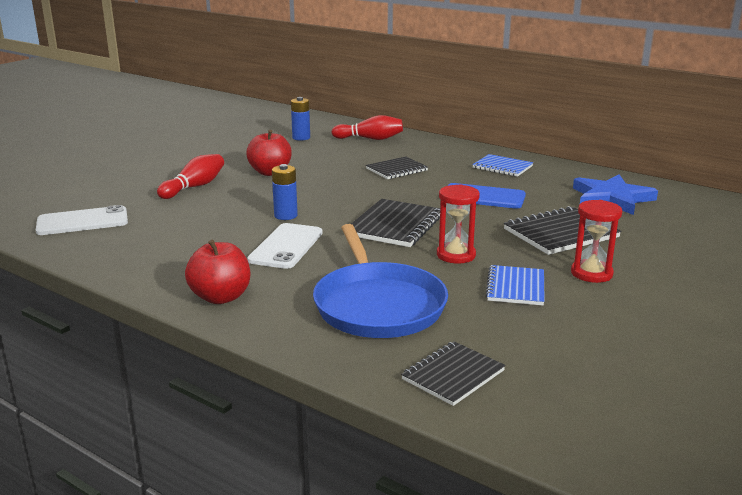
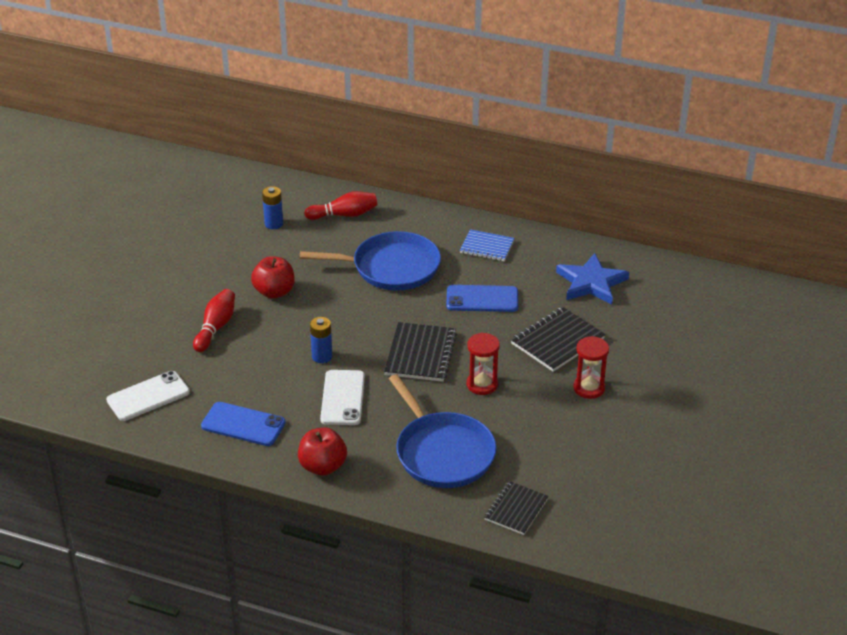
camera: 15 degrees left, 15 degrees up
black notebook [366,156,428,179] -> blue pan [300,231,441,291]
blue notebook [486,265,545,305] -> none
none -> blue phone [201,402,286,446]

